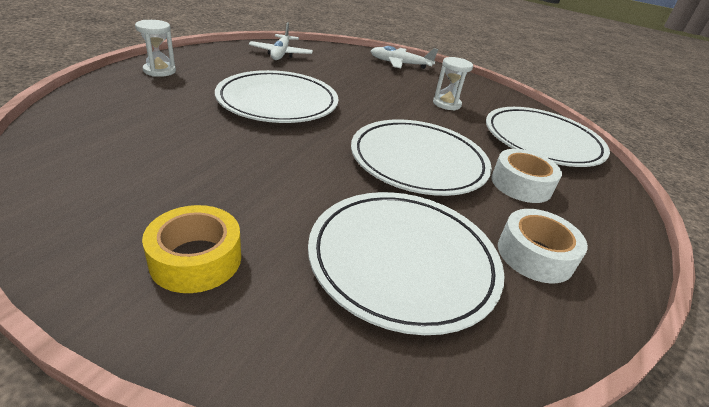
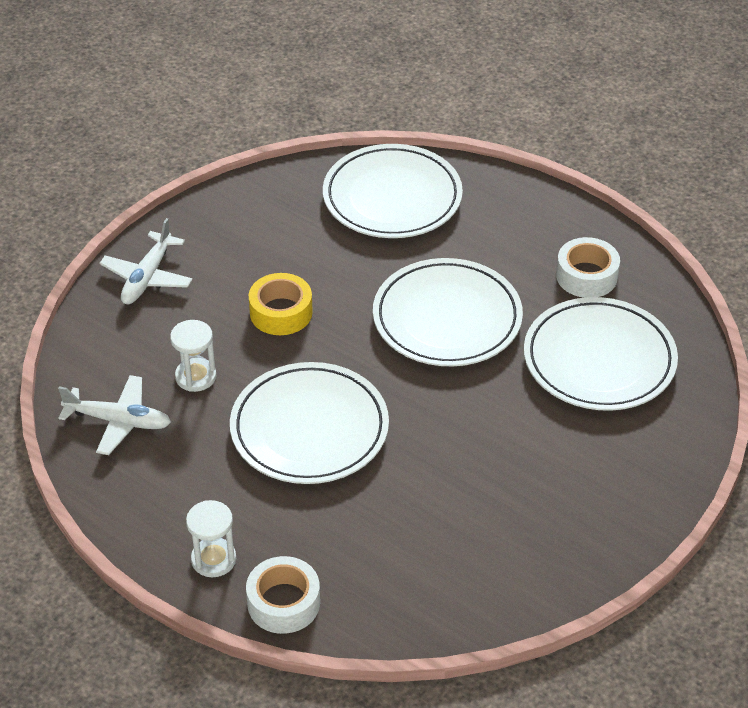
camera: 75 degrees left, 10 degrees up
yellow tape [142,205,241,293] -> yellow tape moved to [249,273,313,335]
white hourglass [433,57,473,110] -> white hourglass moved to [170,320,216,392]
white tape [491,149,562,203] -> white tape moved to [246,556,320,634]

